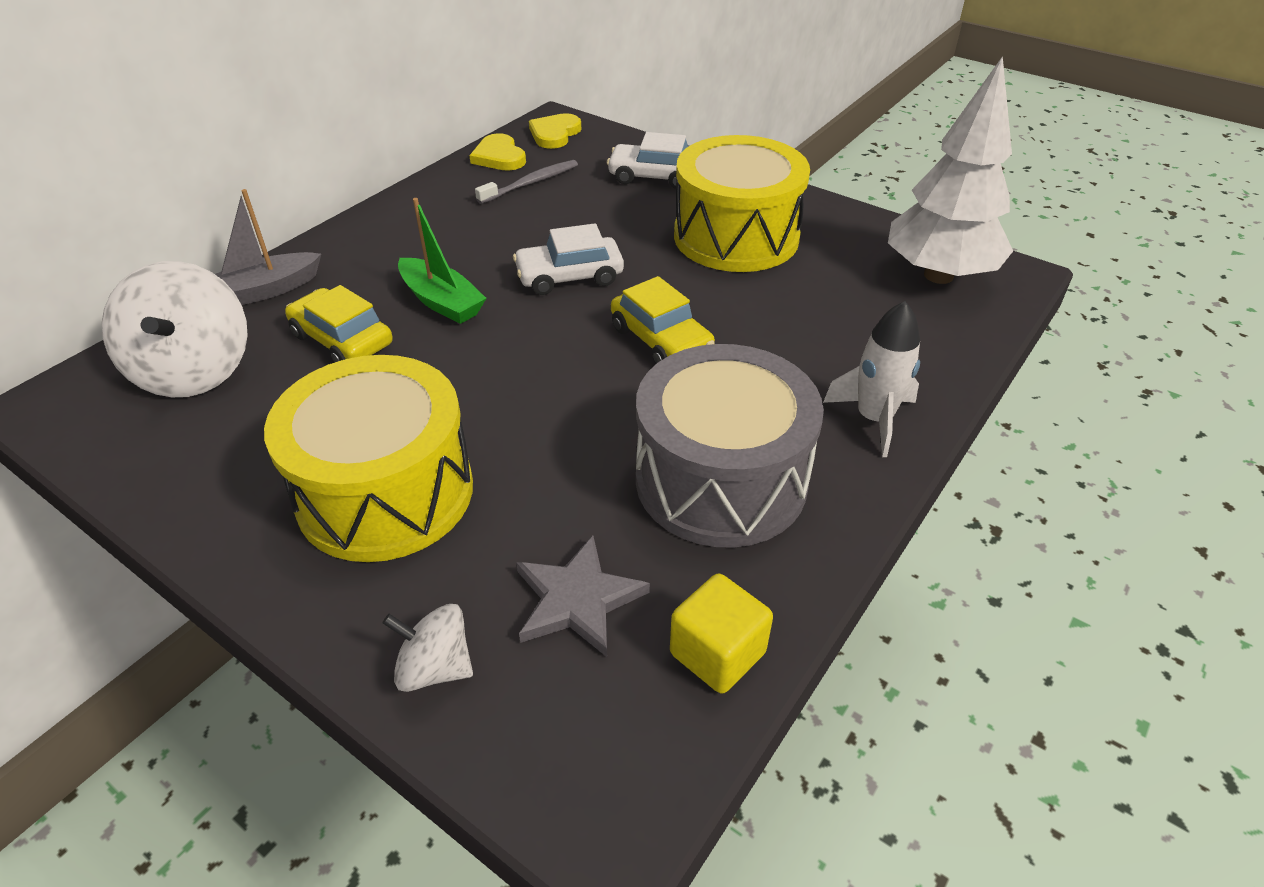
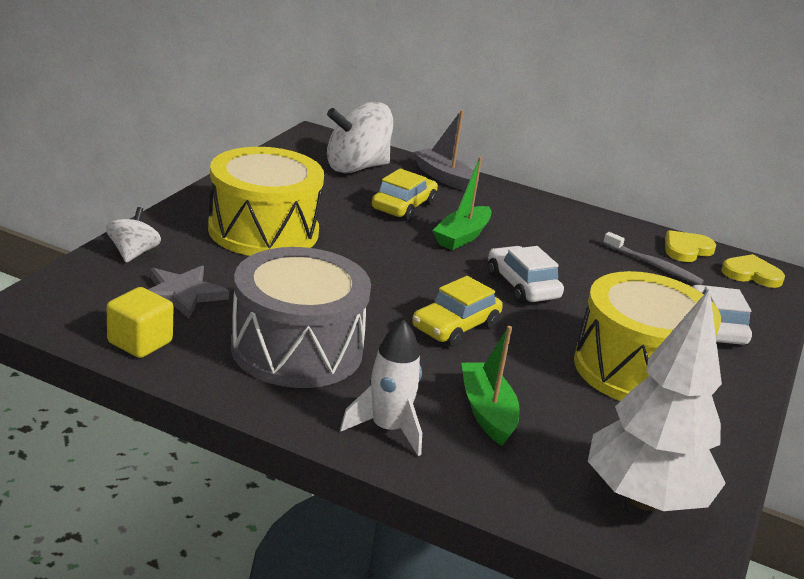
camera: 75 degrees right, 15 degrees down
none -> green boat [461,326,520,446]

